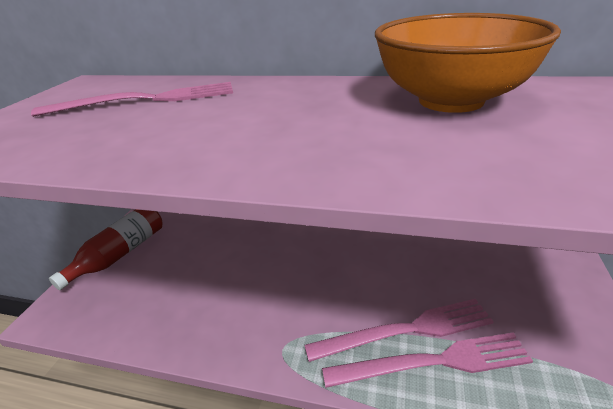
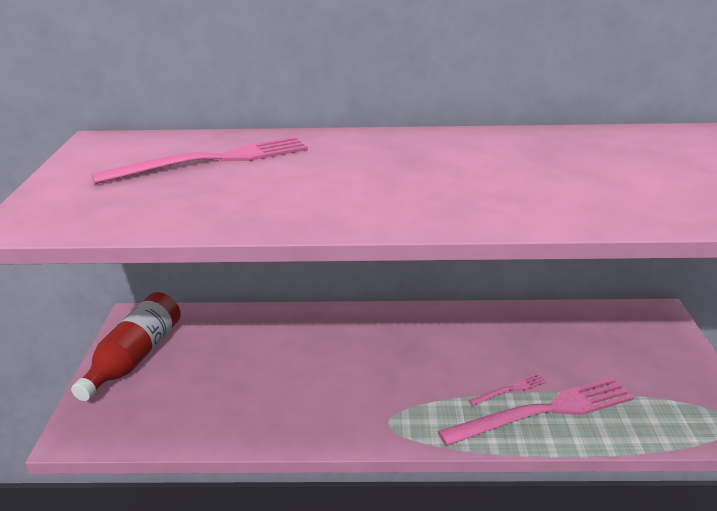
camera: 15 degrees left, 5 degrees down
pink fork [304,299,494,362] -> pink fork [468,374,547,406], size x0.43
orange bowl [375,13,561,113] -> none

